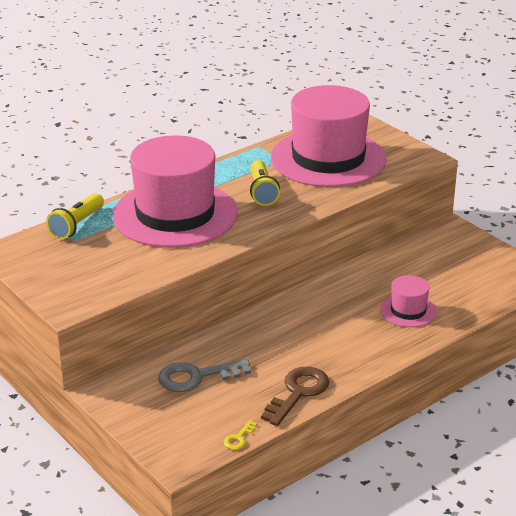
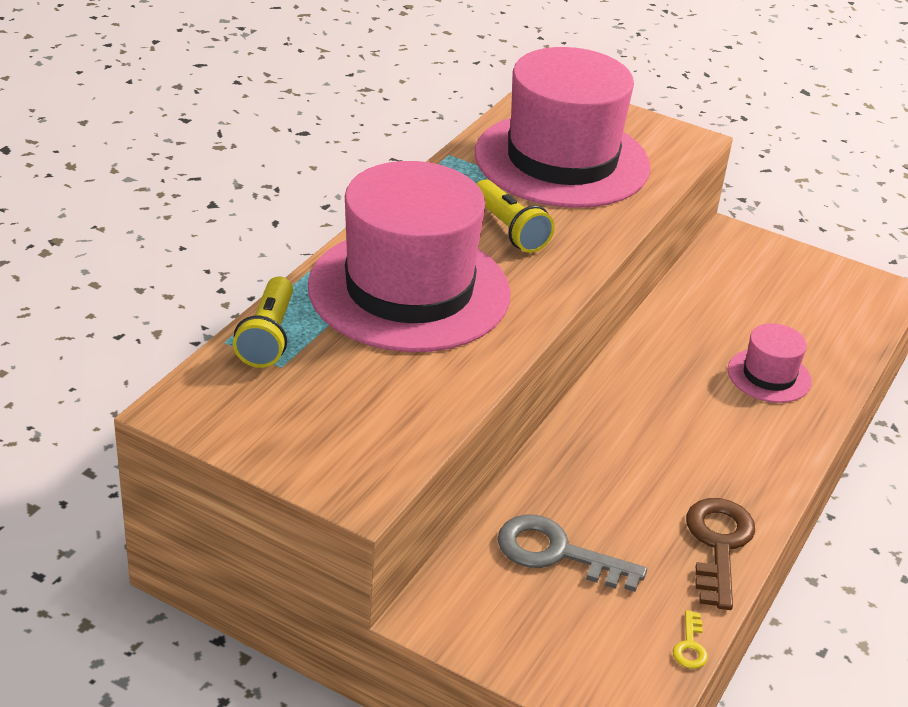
camera: 25 degrees left, 5 degrees up
grey key [158,359,251,392] -> grey key turned 60 degrees clockwise [497,514,647,592]

